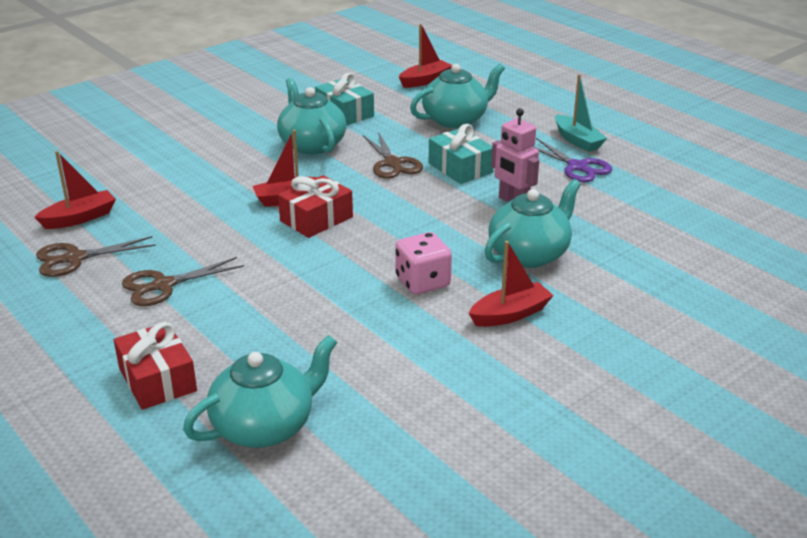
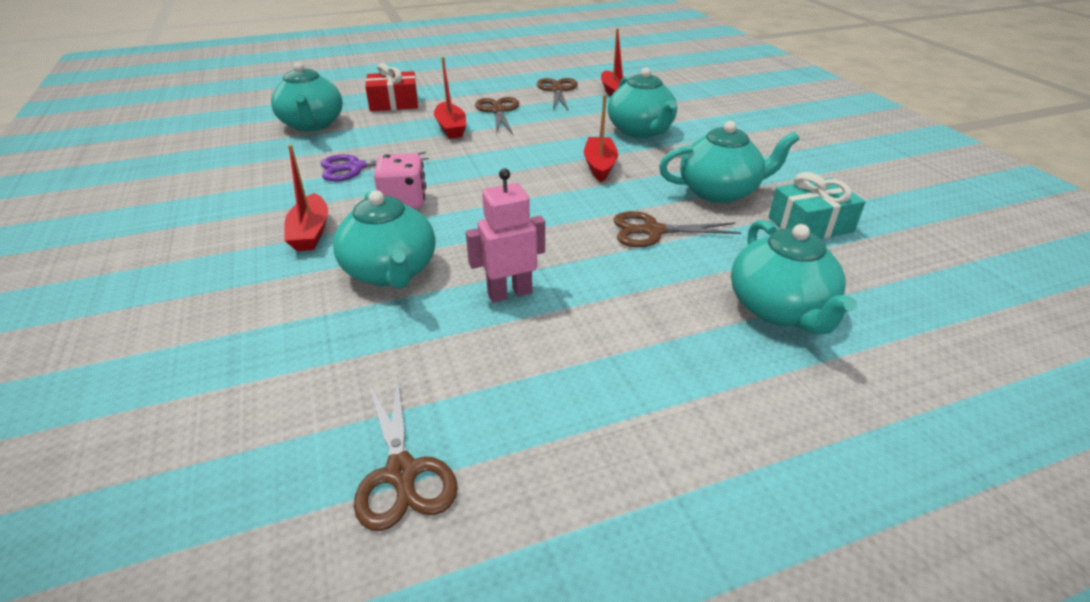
camera: 110 degrees right, 5 degrees up
red gift [278,175,353,238] -> none
red boat [399,24,452,88] -> red boat moved to [434,57,466,139]
turquoise gift [429,124,494,184] -> none
purple scissors [533,138,612,182] -> purple scissors moved to [321,152,429,181]
turquoise boat [555,74,607,152] -> none
none -> brown scissors [354,375,458,531]
none -> turquoise teapot [608,67,677,138]

